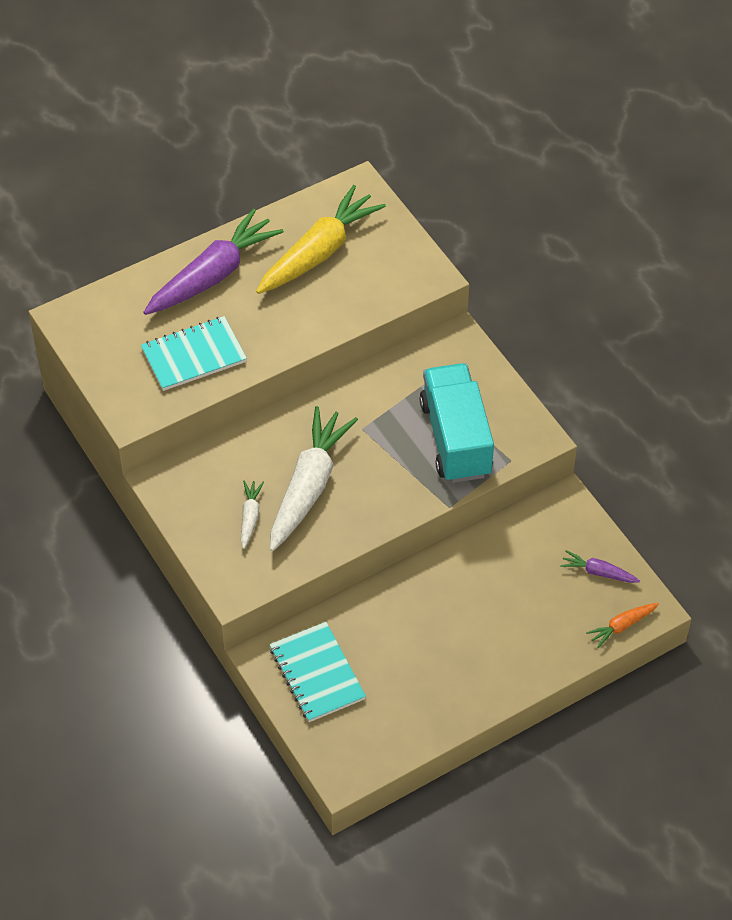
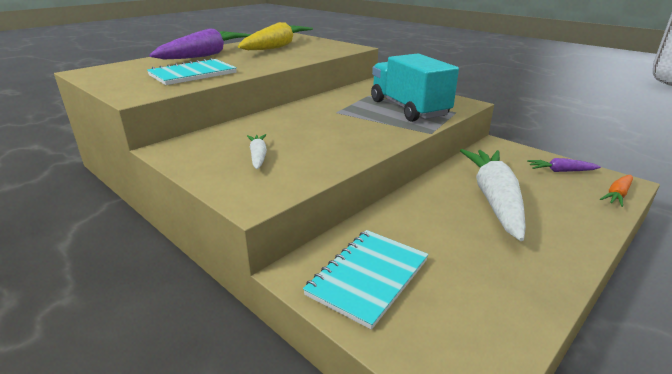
camera: 15 degrees left, 25 degrees down
white carrot [270,406,358,551] -> white carrot moved to [460,149,526,241]
turquoise notebook [270,622,366,722] -> turquoise notebook turned 75 degrees clockwise [303,230,429,330]

